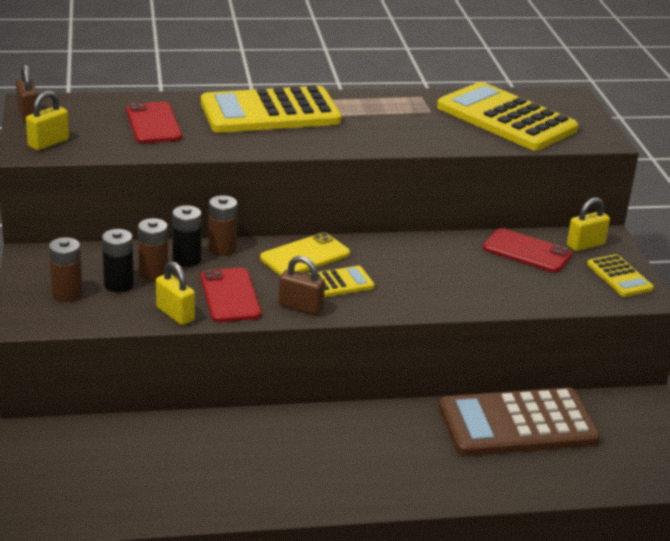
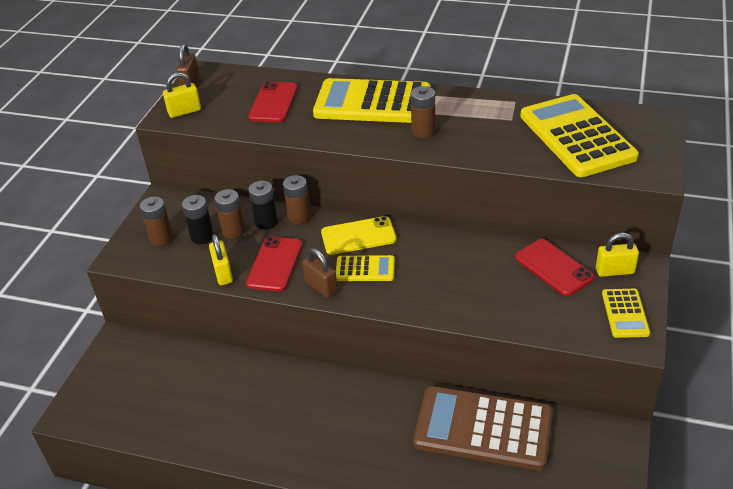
camera: 30 degrees right, 10 degrees up
none -> brown battery [411,86,436,138]

